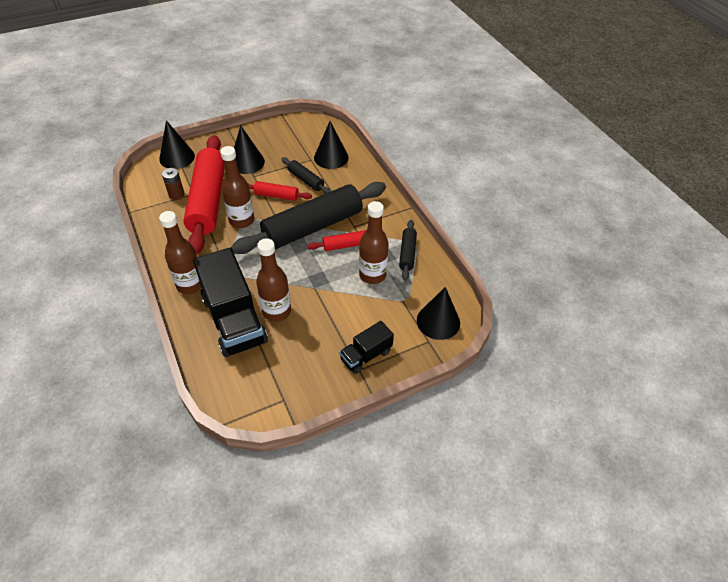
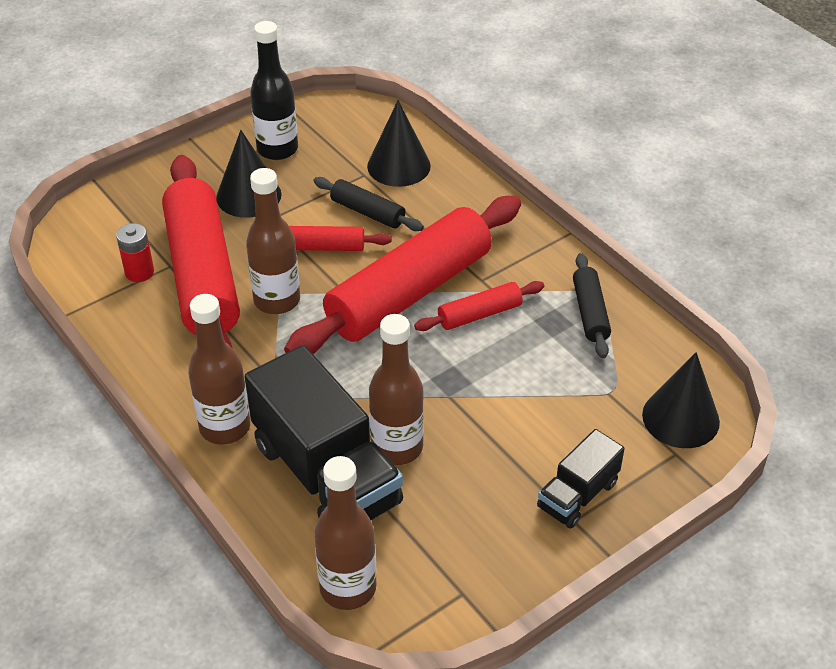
camera: 10 degrees left, 5 degrees down
black cone [159,120,195,169] -> none
brown battery [162,168,185,200] -> red battery [116,223,154,282]
black rolling pin [231,182,386,254] -> red rolling pin [284,196,521,354]
brown bottle [359,201,389,284] -> brown bottle moved to [314,456,377,610]
none -> black bottle [250,21,298,160]

